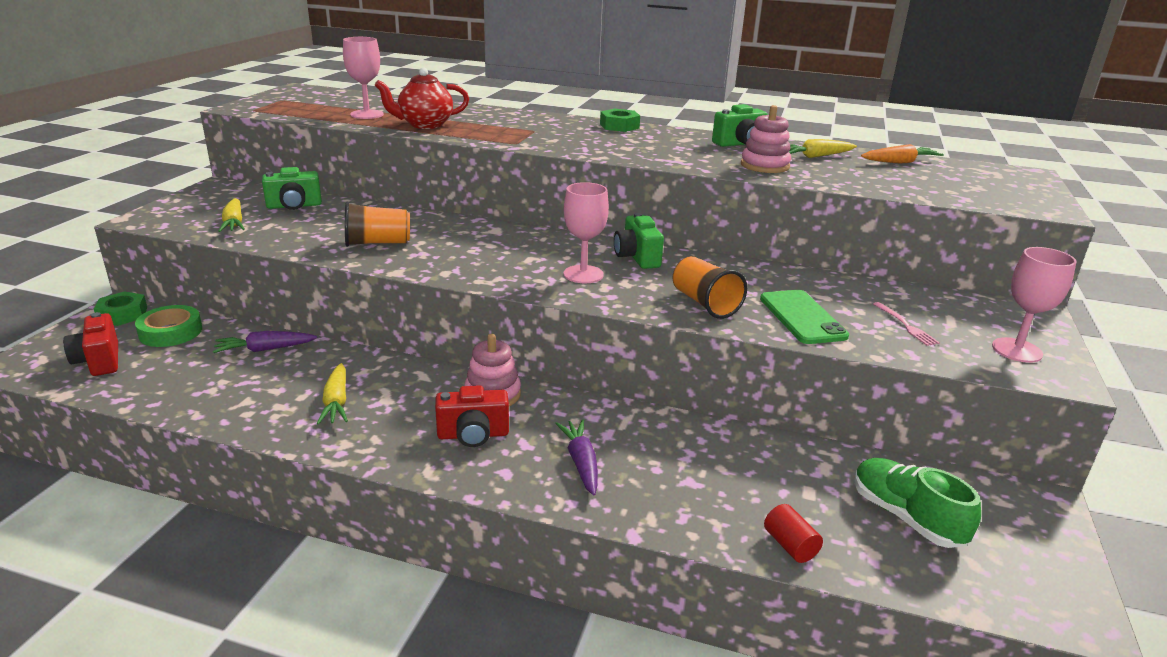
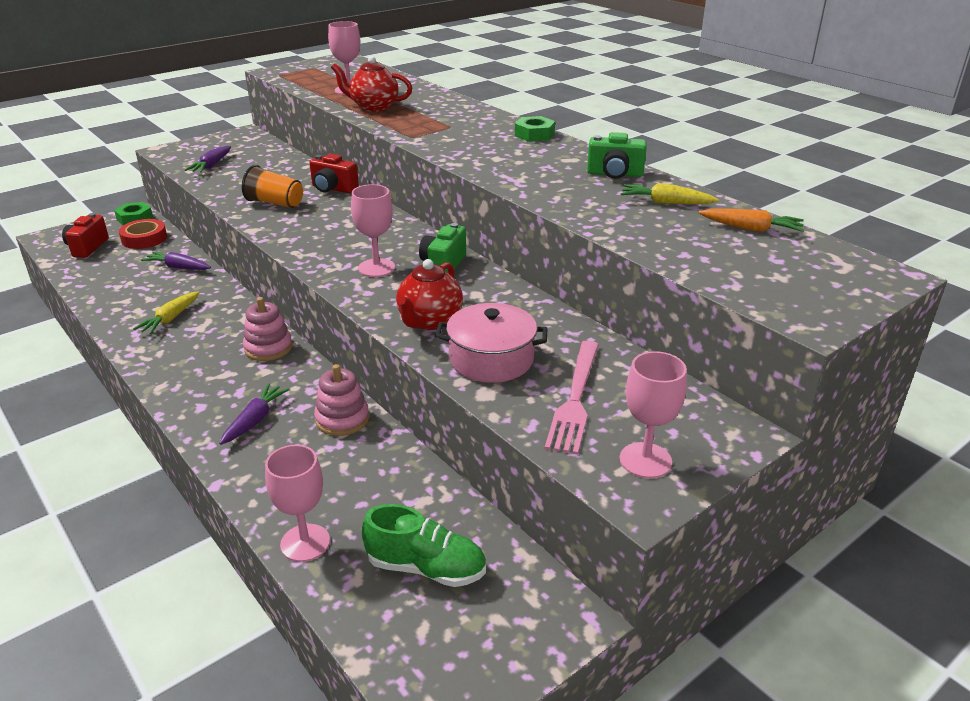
camera: 35 degrees right, 5 degrees up
green tape [135,305,202,347] -> red tape [119,219,167,249]
yellow carrot [219,198,245,232] -> purple carrot [185,146,231,173]
green camera [262,167,322,210] -> none
red camera [435,385,509,447] -> red camera moved to [309,154,359,193]
orange cup [673,256,747,319] -> red teapot [396,259,463,330]
pink stacking toy [741,105,791,173] -> pink stacking toy moved to [314,364,369,436]
green phone [760,290,849,344] -> pink pot [435,303,548,383]
red cylinder [764,504,823,563] -> pink goblet [265,445,330,562]
green shoe [855,458,981,548] -> green shoe turned 105 degrees clockwise [362,504,486,587]
pink fork [873,302,940,346] -> pink fork [545,341,599,455], size x1.97

